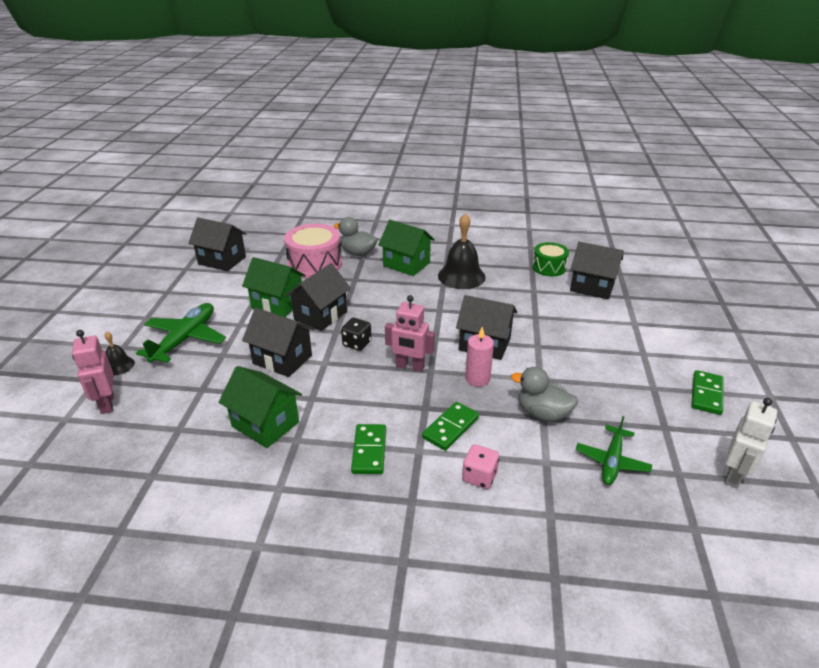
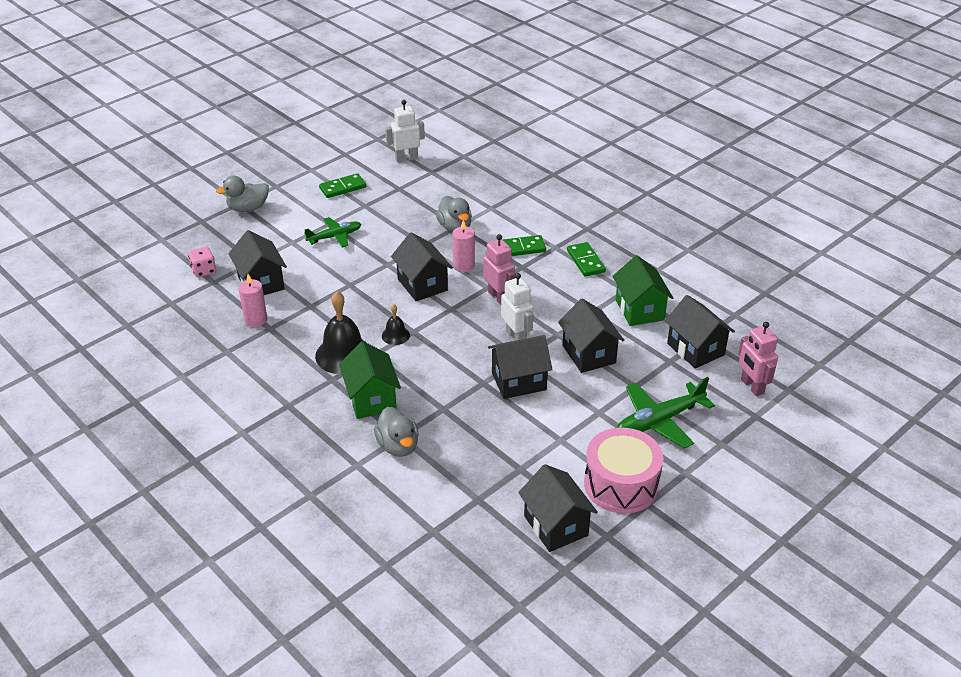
camera: 140 degrees left, 5 degrees up
pink robot [72,330,114,414] -> pink robot turned 135 degrees clockwise [738,322,778,396]
black bell [105,331,135,375] -> black bell moved to [382,304,410,345]
green house [242,257,306,317] -> none
pink drum [284,224,342,278] -> pink drum moved to [584,428,664,514]
black dice [341,318,372,351] -> white robot [501,273,533,341]
green domino [351,424,386,474] -> green domino turned 60 degrees counterclockwise [567,242,606,277]
pink dice [462,444,499,489] -> pink dice moved to [188,247,216,277]
green drum [532,242,569,276] -> pink candle [238,274,267,327]
green plane [576,416,652,485] -> green plane moved to [304,217,361,248]
none -> grey duck [216,176,269,212]
none -> black house [665,295,735,369]

